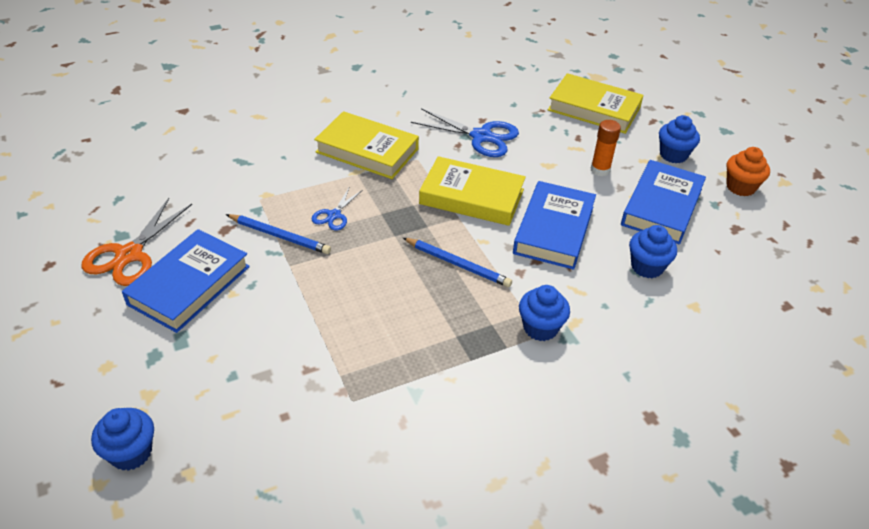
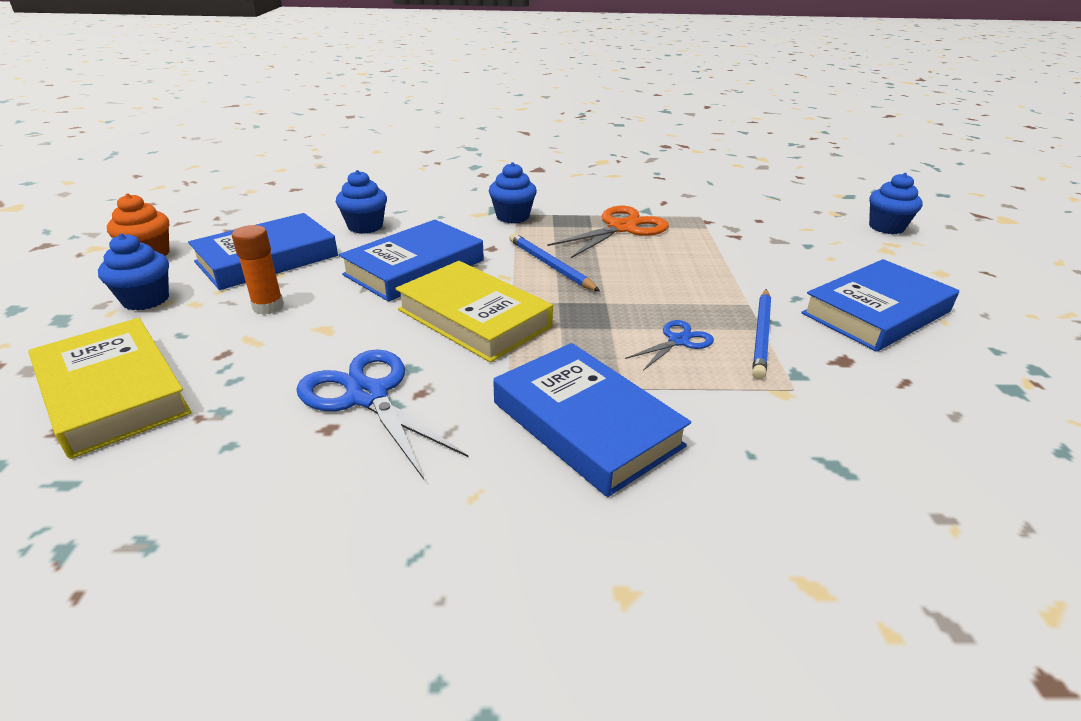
camera: 155 degrees left, 10 degrees down
orange scissors [82,198,192,286] -> orange scissors moved to [547,206,669,258]
blue pencil [226,214,331,254] -> blue pencil turned 120 degrees counterclockwise [752,289,771,380]
yellow book [314,111,419,179] -> blue book [493,343,691,497]

